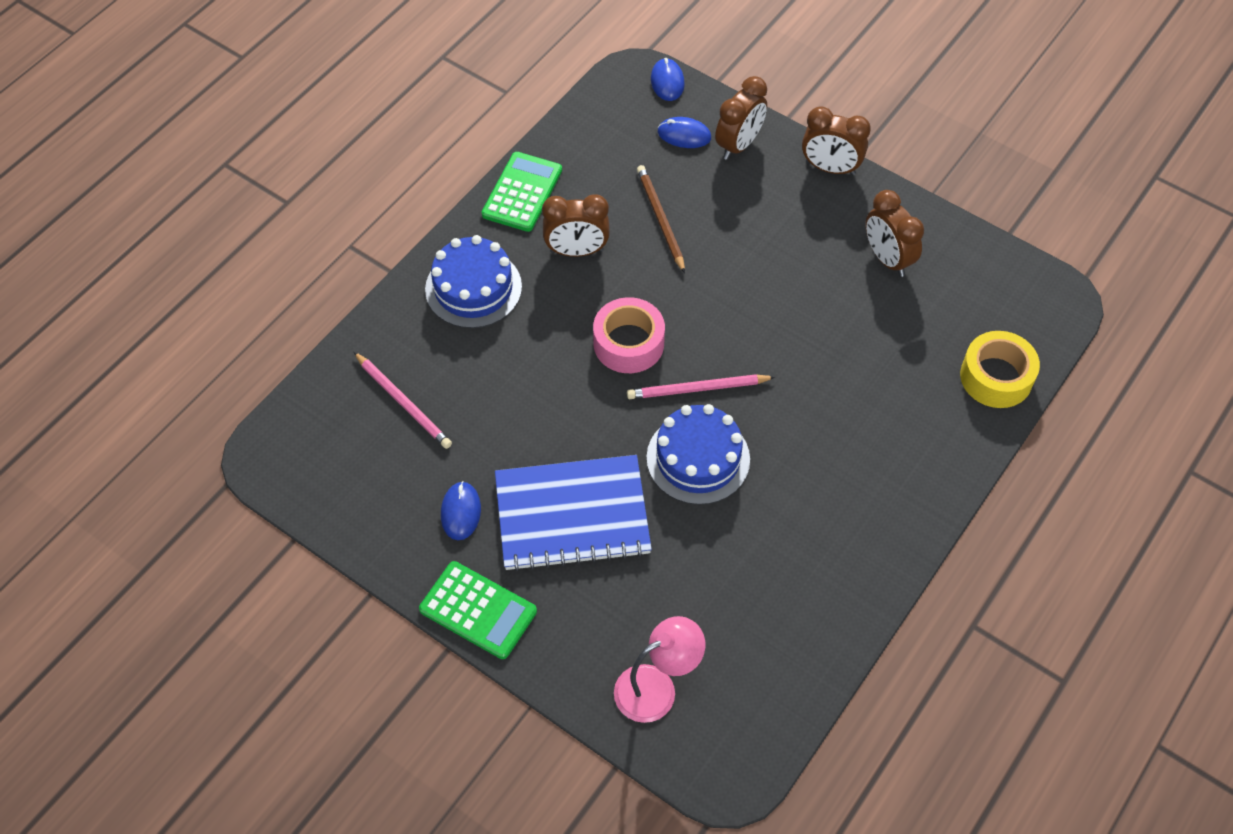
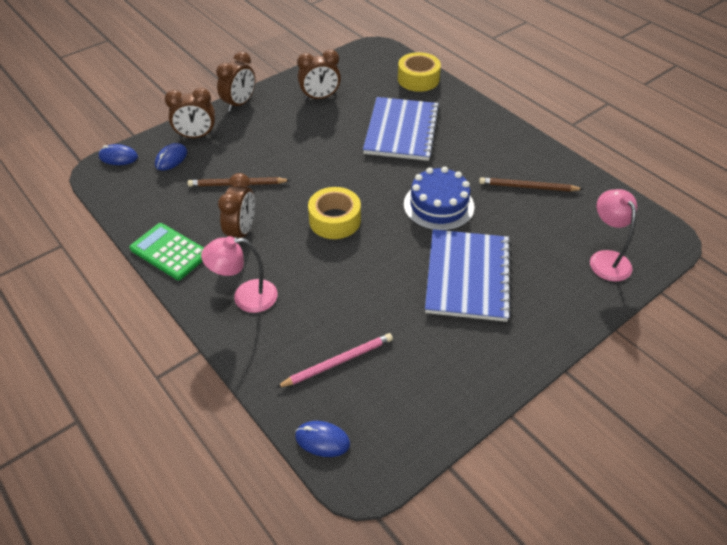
camera: 75 degrees left, 10 degrees down
green calculator [419,561,537,659] -> none
blue cake [425,235,522,328] -> pink lamp [201,236,278,313]
blue mouse [441,481,481,540] -> blue mouse moved to [295,421,350,457]
pink tape [593,297,665,373] -> yellow tape [308,187,361,239]
pink pencil [627,374,775,399] -> none
brown clock [715,76,767,160] -> brown clock turned 120 degrees clockwise [165,88,215,138]
none -> blue notebook [363,97,440,161]
none -> brown pencil [479,177,583,191]

